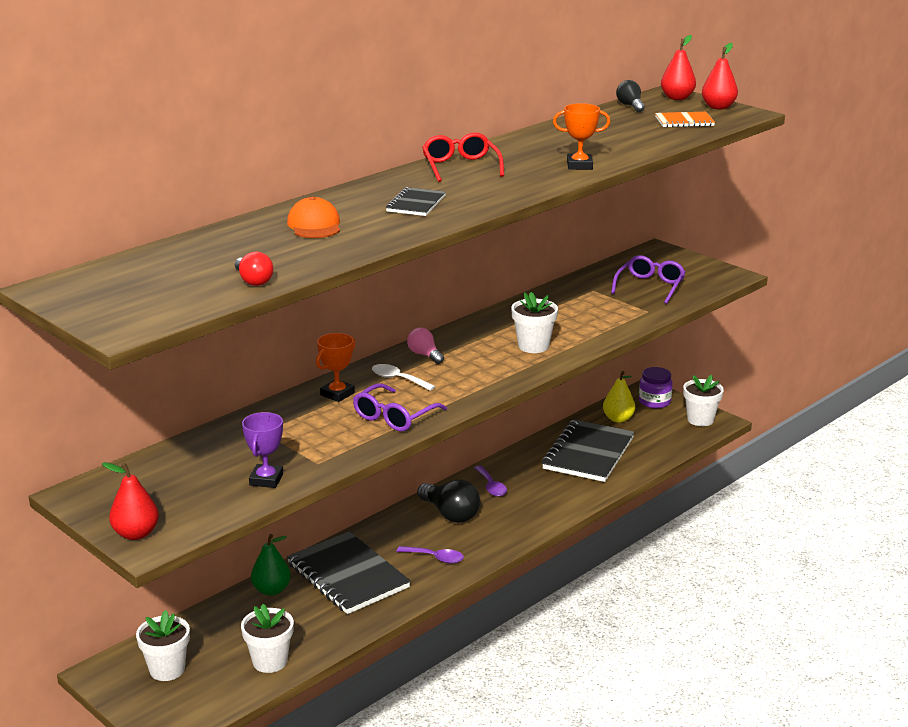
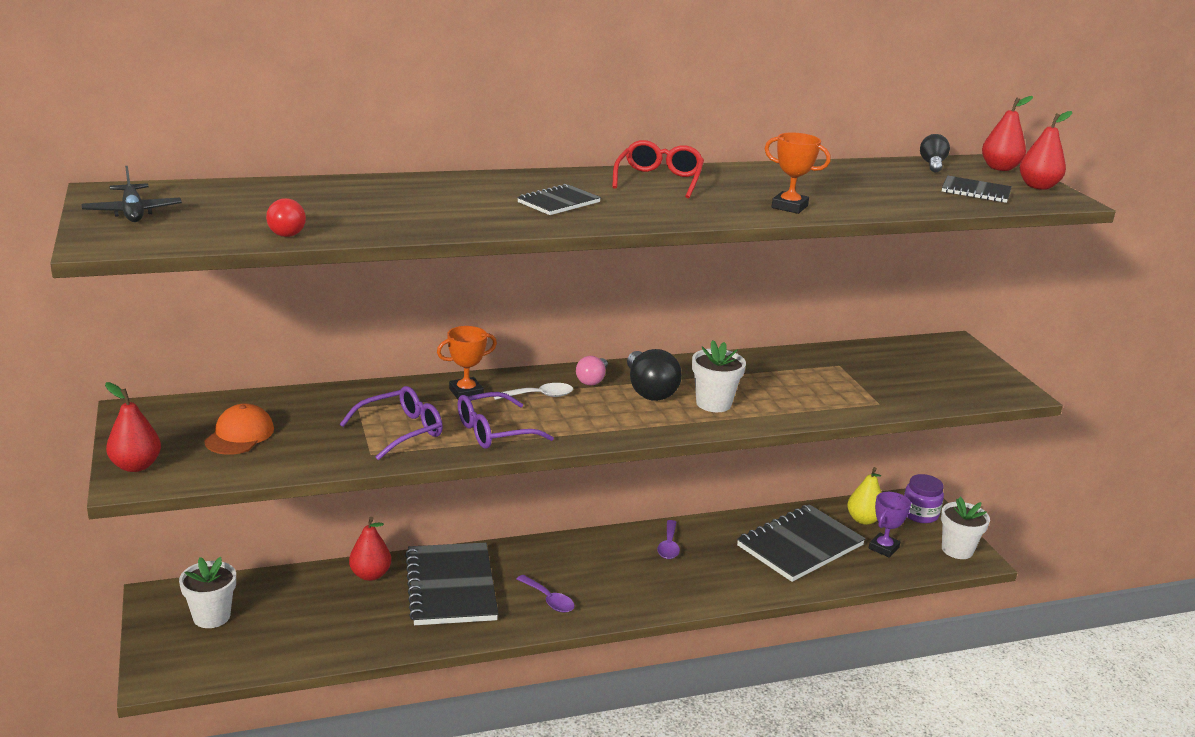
camera: 25 degrees right, 0 degrees up
white flower pot [241,604,294,673] -> none
purple trophy [242,412,283,488] -> purple trophy moved to [869,492,911,558]
green pear [251,534,291,596] -> red pear [349,517,391,581]
orange cap [287,197,340,238] -> orange cap moved to [204,403,274,455]
white spoon [372,364,436,391] -> white spoon turned 105 degrees clockwise [494,383,573,400]
pink light bulb [407,328,444,364] -> pink light bulb turned 150 degrees counterclockwise [576,356,608,386]
black light bulb [417,479,480,523] -> black light bulb moved to [627,349,682,401]
purple glasses [611,255,686,304] -> purple glasses moved to [340,386,443,460]
orange notebook [655,112,715,127] -> black notebook [942,176,1012,203]
none -> black plane [82,166,182,222]

